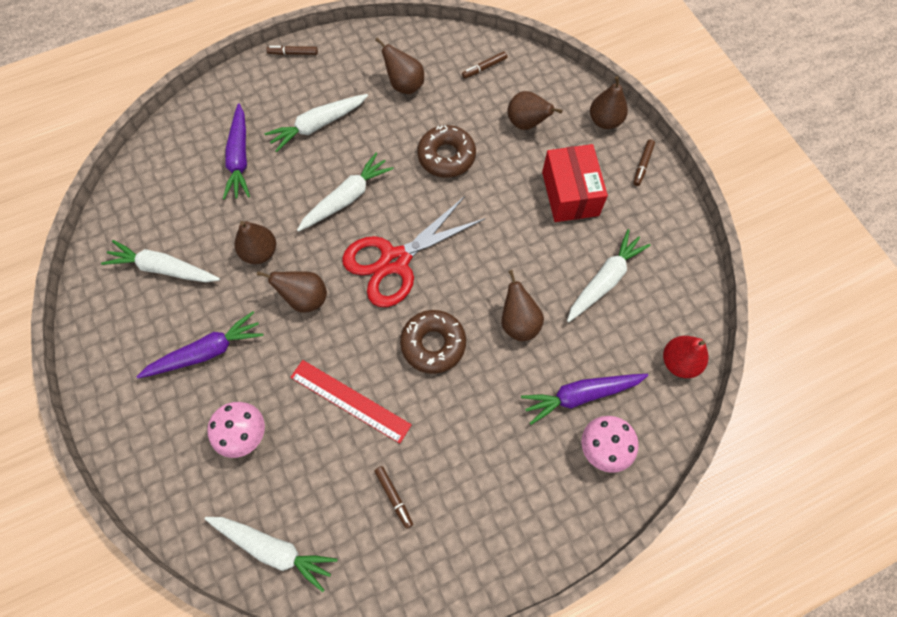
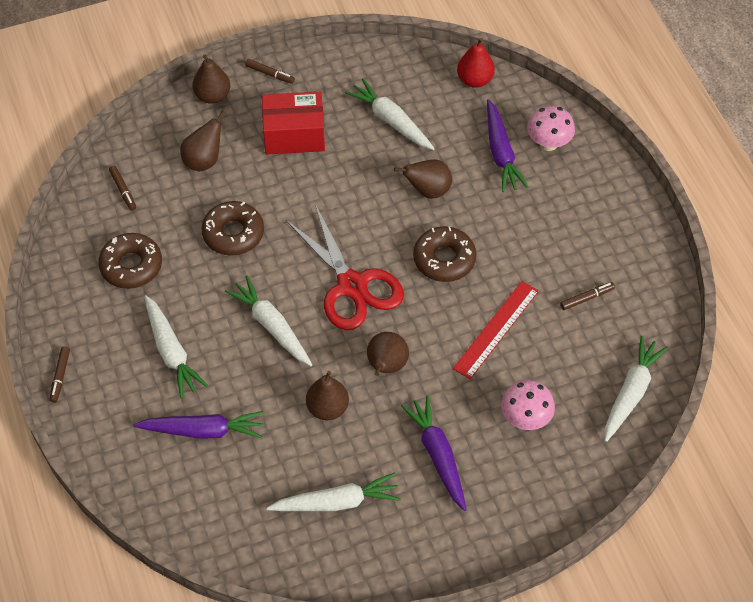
camera: 85 degrees left, 10 degrees down
white carrot [101,240,220,282] -> white carrot turned 120 degrees counterclockwise [267,473,401,511]
brown pear [375,38,424,94] -> brown donut [98,233,162,289]

